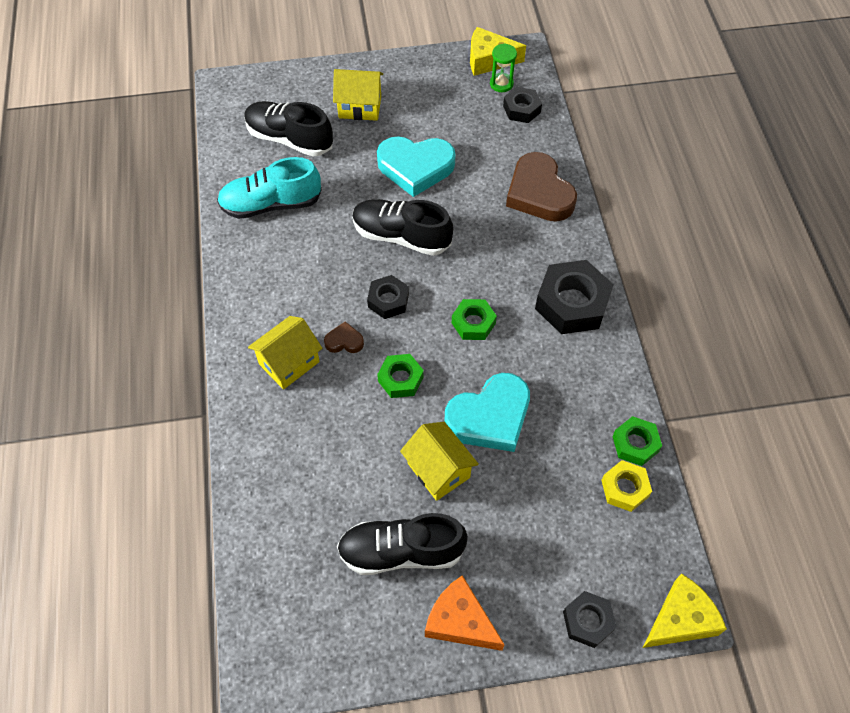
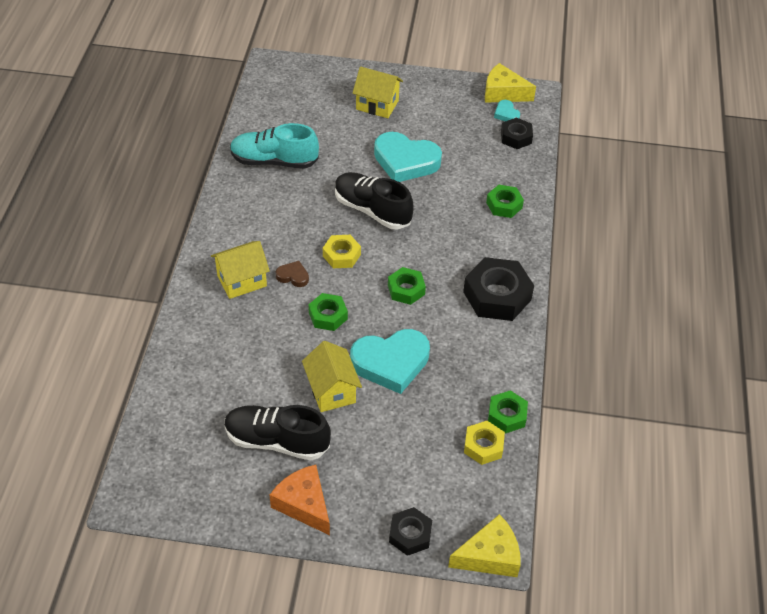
camera: 15 degrees right, 10 degrees down
black shoe [244,101,333,157] -> none
black nut [367,275,409,319] -> yellow nut [323,235,361,268]
green hourglass [490,44,517,92] -> turquoise heart [494,100,520,121]
brown heart [506,152,577,222] -> green nut [486,185,524,218]

